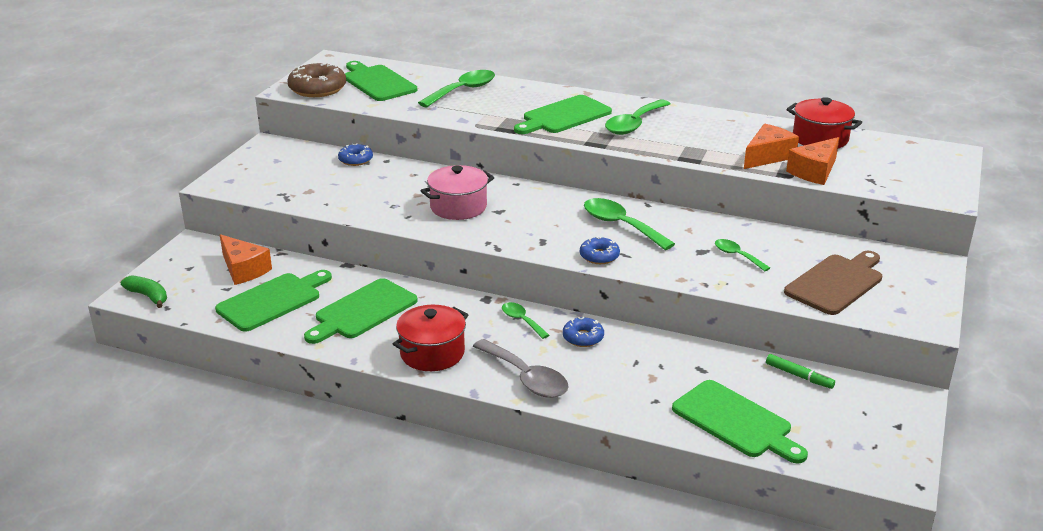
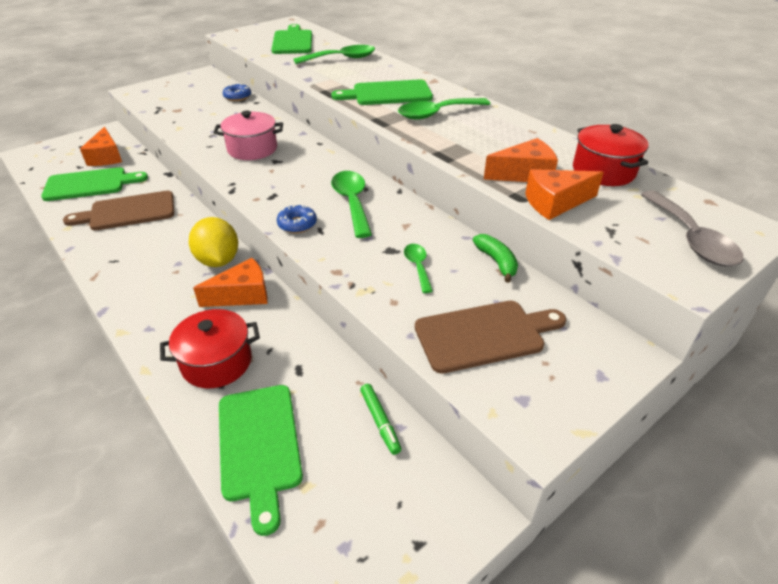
camera: 30 degrees right, 10 degrees up
green banana [121,275,167,308] -> green banana moved to [473,234,518,283]
brown donut [287,61,346,97] -> none
green cutting board [304,278,418,344] -> brown cutting board [63,191,174,230]
red pot [393,305,468,371] -> red pot moved to [160,309,260,388]
grey spoon [473,339,569,398] -> grey spoon moved to [641,190,743,266]
green spoon [502,302,549,339] -> yellow lemon [189,217,238,267]
blue donut [563,317,604,347] -> orange cheese [193,258,268,307]

